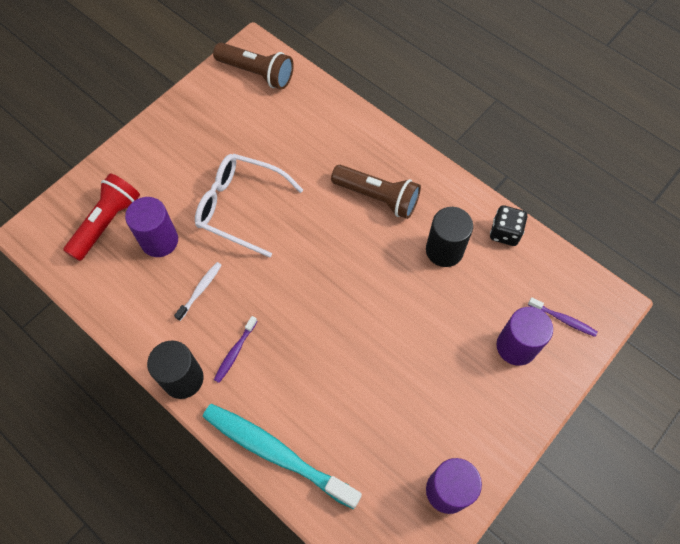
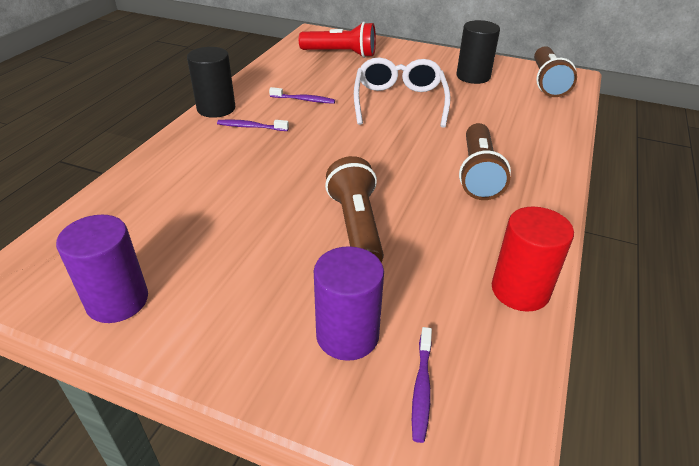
camera: 70 degrees right, 25 degrees down
purple cylinder [125,197,178,257] -> none
white toothbrush [174,262,222,321] -> purple toothbrush [269,87,335,104]
turquoise toothbrush [203,404,362,509] -> none
black cylinder [426,207,473,267] -> black cylinder moved to [456,20,500,84]
black dice [490,205,527,246] -> red cylinder [492,207,574,312]
none -> brown flashlight [325,156,384,262]

